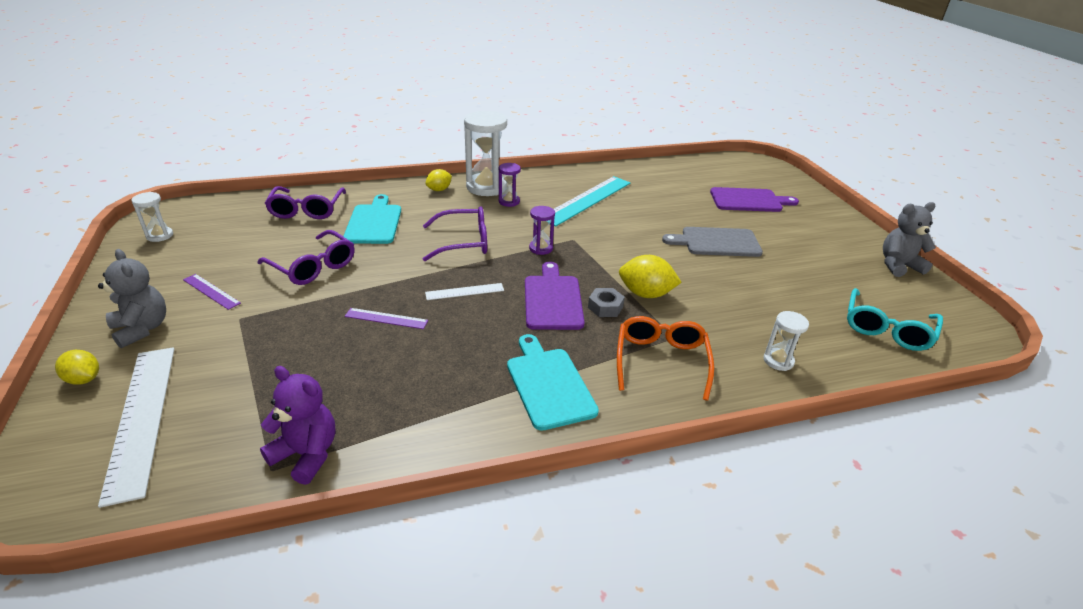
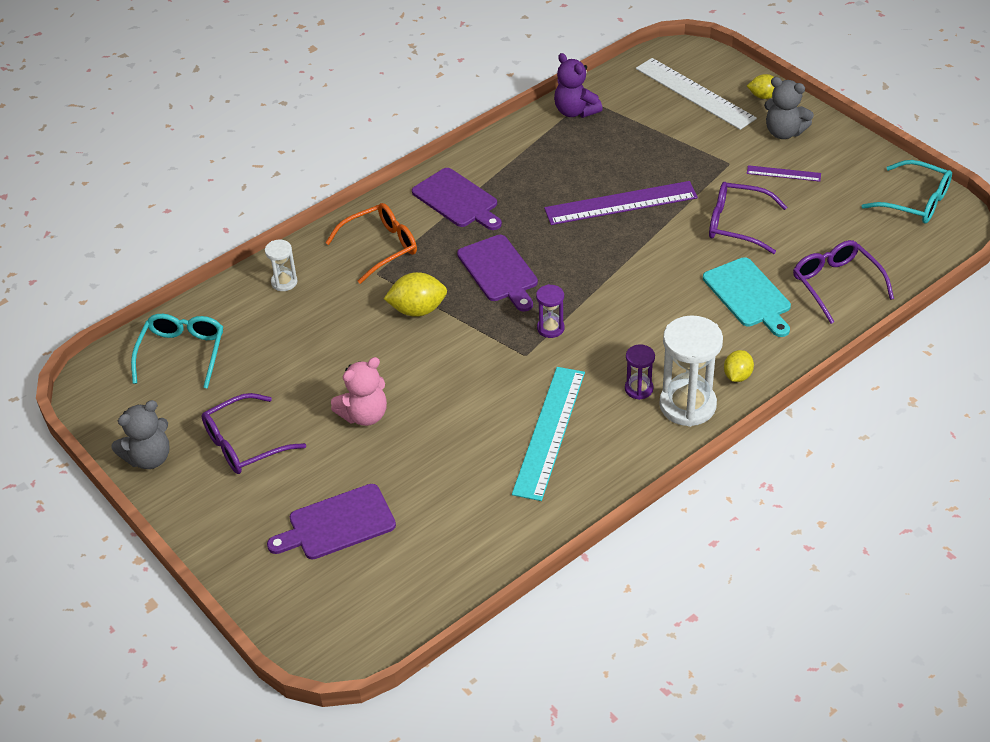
camera: 160 degrees right, 10 degrees up
white hourglass [131,192,173,242] -> turquoise glasses [862,160,952,223]
purple teddy bear [260,366,336,485] -> purple teddy bear turned 45 degrees clockwise [554,53,603,118]
purple ruler [345,308,428,329] -> purple ruler [544,181,698,225], size x2.05
purple glasses [423,206,487,261] -> purple glasses moved to [201,393,306,474]
white ruler [425,283,504,300] -> none
turquoise cutting board [507,334,599,431] -> purple cutting board [412,168,502,230]
grey nut [588,288,625,317] -> none
orange glasses [617,316,714,401] -> orange glasses turned 105 degrees counterclockwise [325,203,417,284]
grey cutting board [662,227,763,257] -> pink teddy bear [331,357,387,426]

